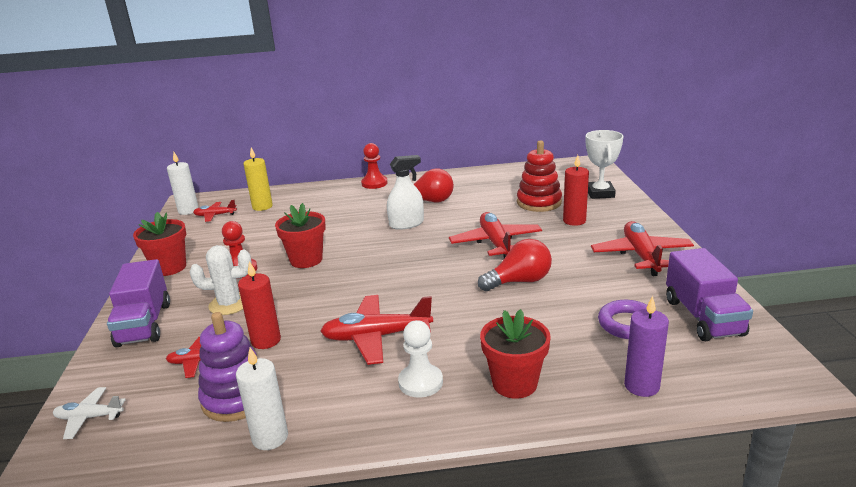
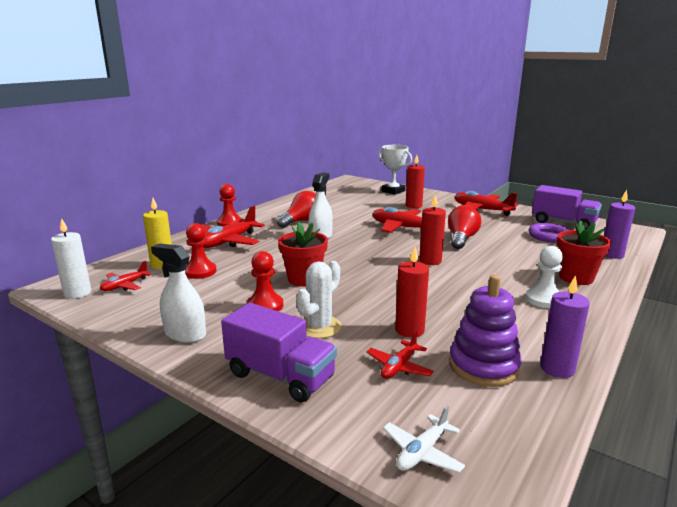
camera: 50 degrees left, 5 degrees down
red flower pot [133,212,186,276] -> white spray bottle [151,243,206,343]
white candle [236,347,288,450] -> purple candle [540,275,590,378]
red plane [320,295,433,365] -> red plane moved to [202,206,265,248]
red stacking toy [517,140,562,212] -> none
none -> red pawn [185,223,217,279]
none -> red candle [419,194,446,265]

